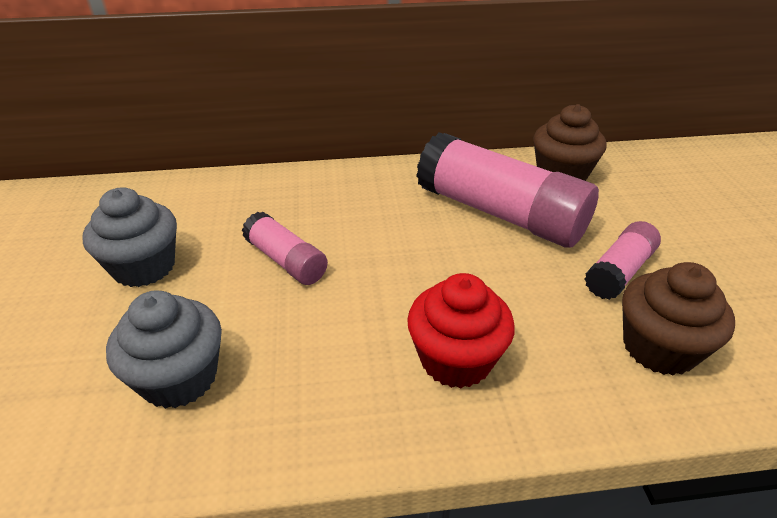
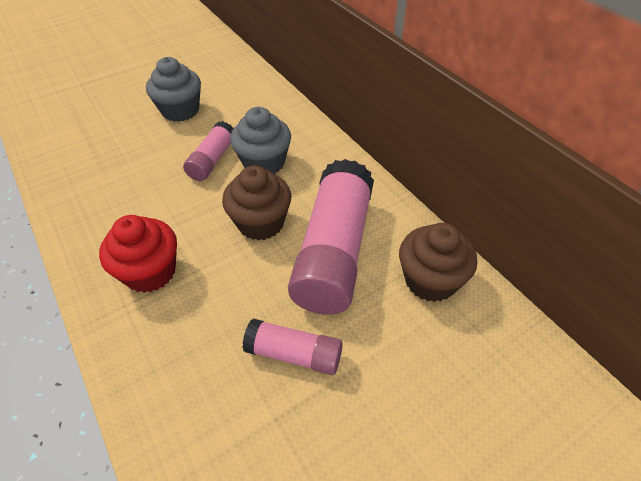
camera: 65 degrees right, 10 degrees up
grey cupcake [106,290,222,409] -> grey cupcake moved to [230,107,291,174]
brown cupcake [622,262,735,376] -> brown cupcake moved to [222,166,291,240]

